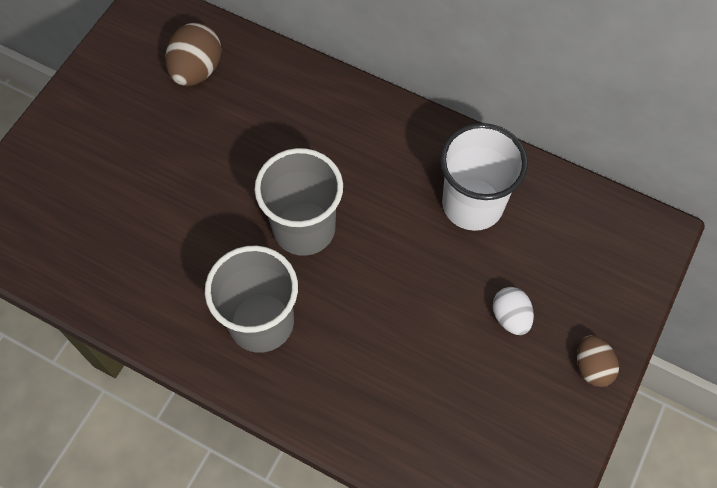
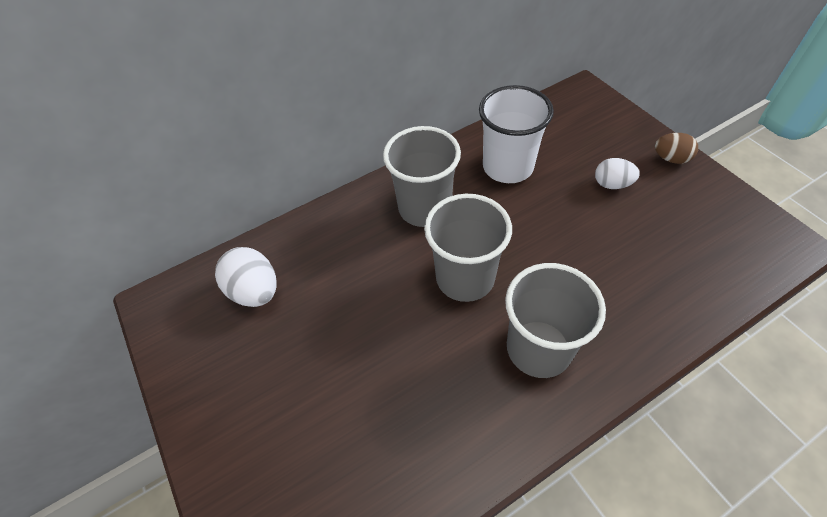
camera: 55 degrees left, 10 degrees down
brown egg [165,23,222,86] -> white egg [215,247,277,307]
none -> grey cup [383,126,461,227]

